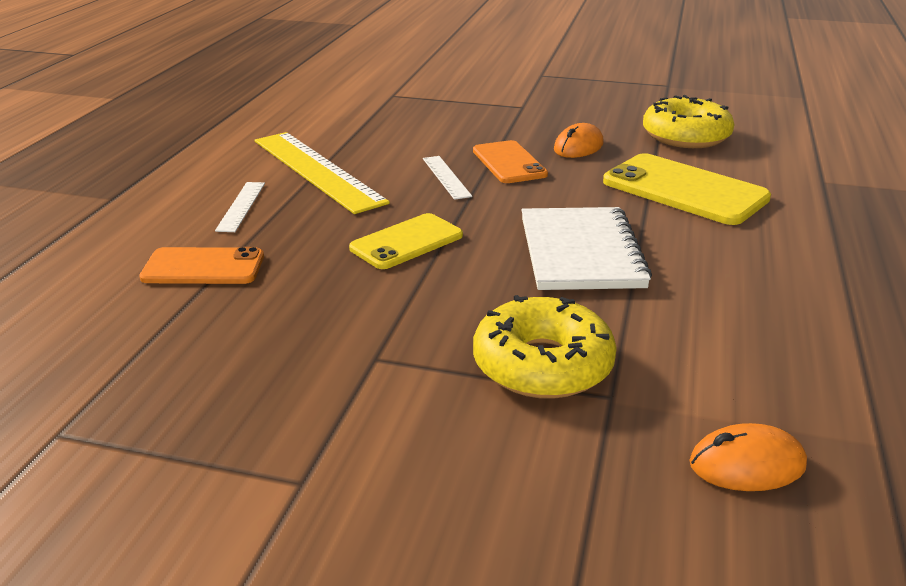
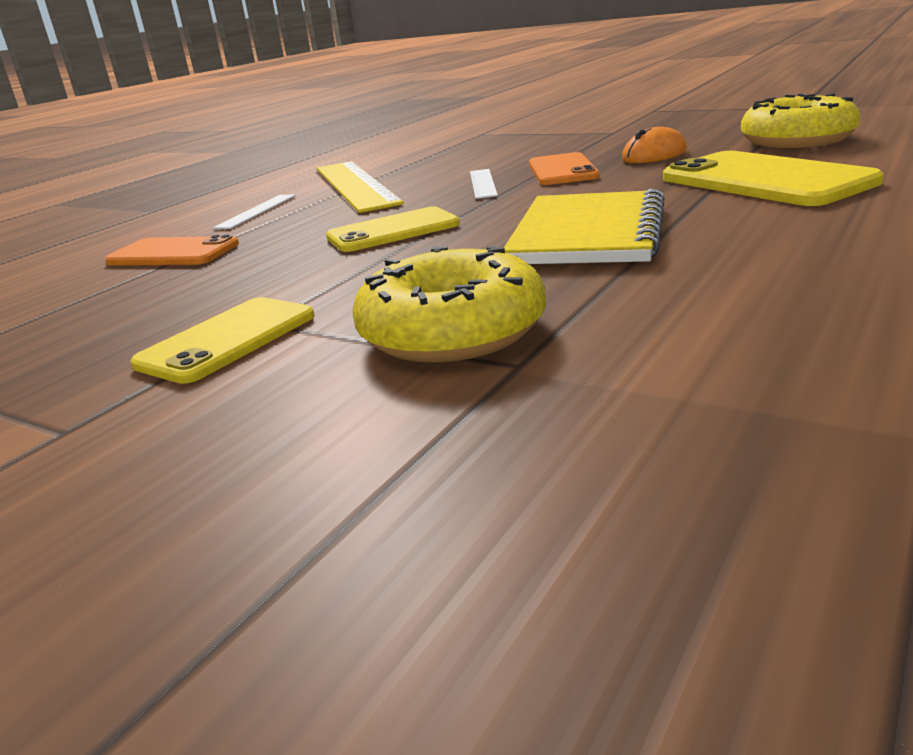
camera: 20 degrees right, 5 degrees down
white notebook [521,207,652,290] -> yellow notebook [504,189,665,264]
orange mouse [689,423,807,491] -> none
none -> yellow phone [130,297,315,384]

